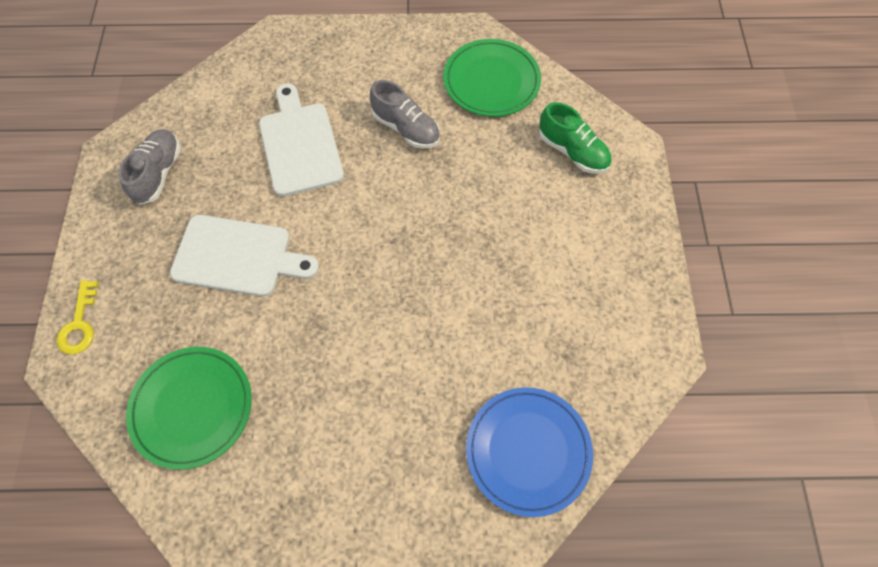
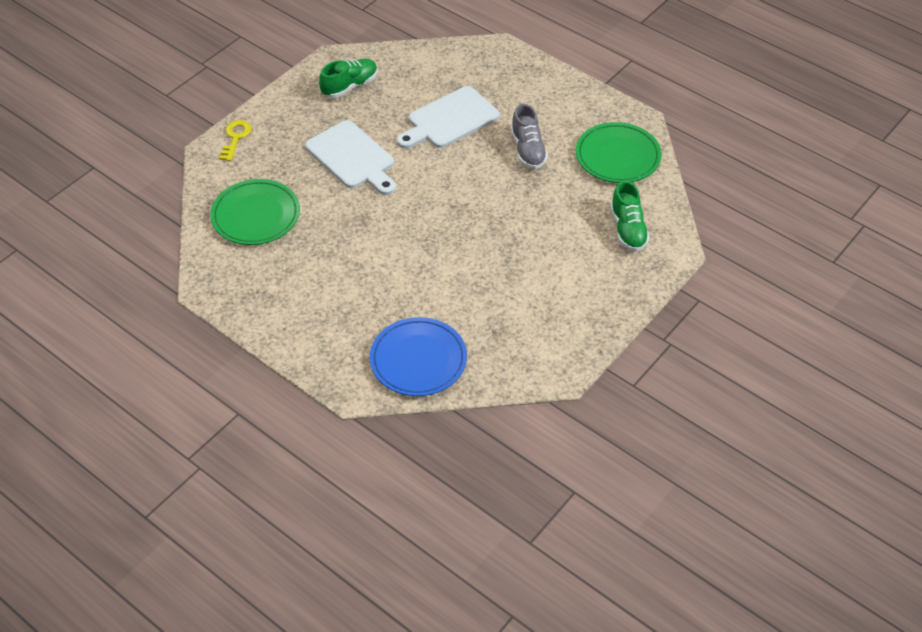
camera: 40 degrees right, 15 degrees down
yellow key [56,280,99,355] -> yellow key turned 150 degrees clockwise [219,120,252,161]
grey shoe [118,129,181,205] -> green shoe [319,58,378,98]
white cutting board [259,83,344,196] -> white cutting board turned 150 degrees counterclockwise [397,86,500,149]

